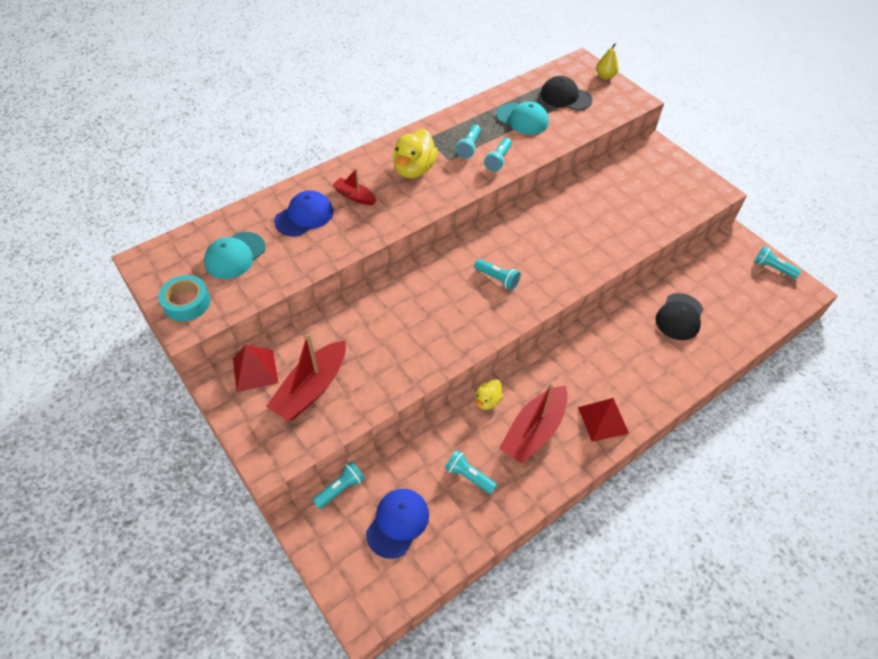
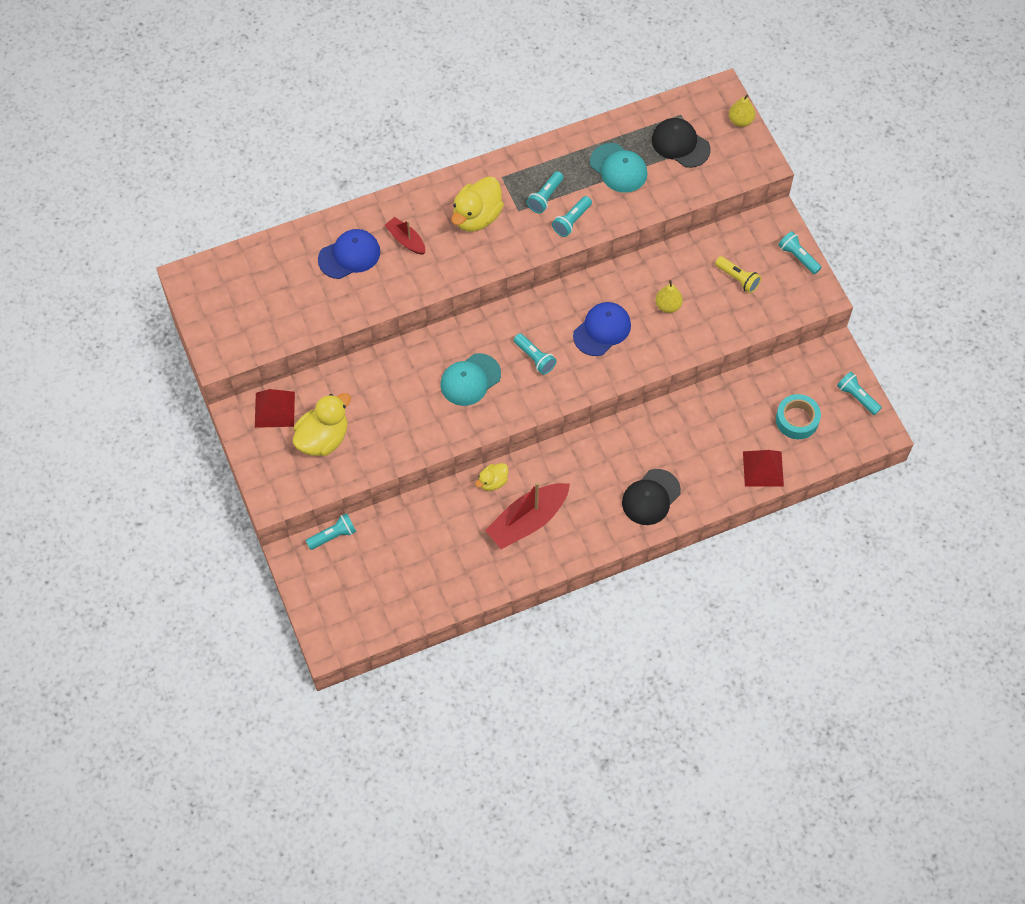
camera: 15 degrees right, 10 degrees up
turquoise tape [158,275,210,321] -> turquoise tape moved to [776,394,821,439]
turquoise cap [204,232,266,279] -> turquoise cap moved to [440,353,501,406]
red boat [266,333,346,421] -> yellow duck [293,393,351,456]
blue cap [366,489,429,559] -> blue cap moved to [573,302,631,356]
turquoise flashlight [445,450,497,494] -> turquoise flashlight moved to [778,231,822,274]
red pyramid [578,398,629,442] -> red pyramid moved to [743,450,784,487]
black cap [655,293,703,340] -> black cap moved to [622,469,681,525]
none -> yellow pear [655,280,683,313]
none -> yellow flashlight [715,256,761,293]

